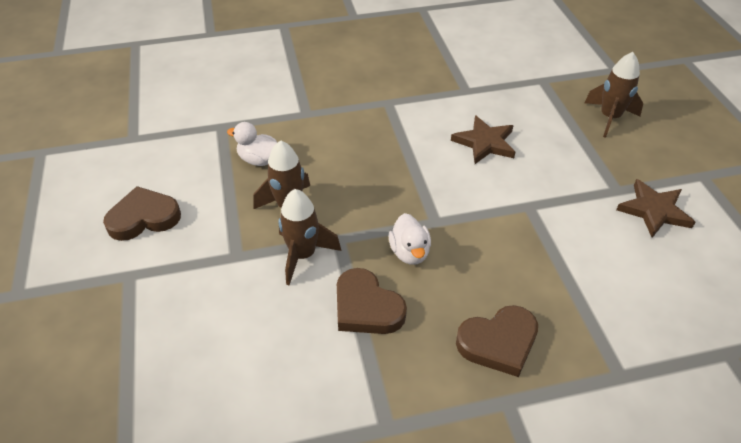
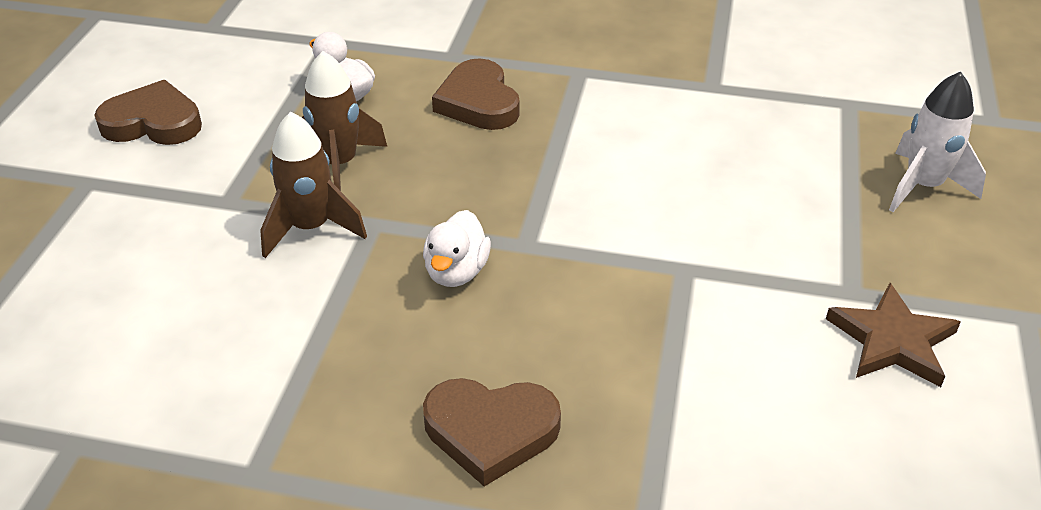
camera: 25 degrees right, 5 degrees down
brown heart [337,268,407,334] -> brown heart moved to [432,58,520,130]
brown star [451,115,515,164] -> none
brown rocket [584,52,643,138] -> white rocket [889,72,986,212]

